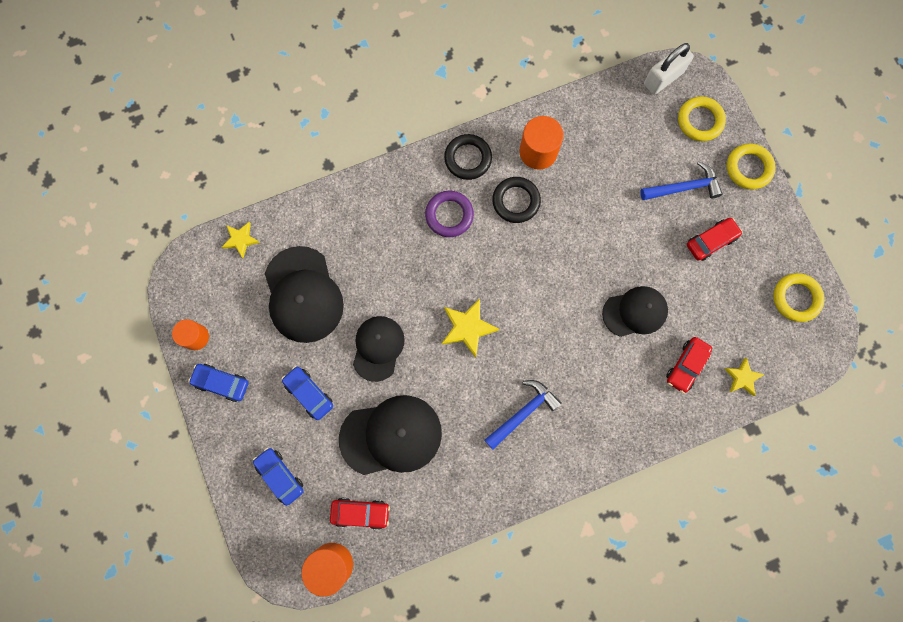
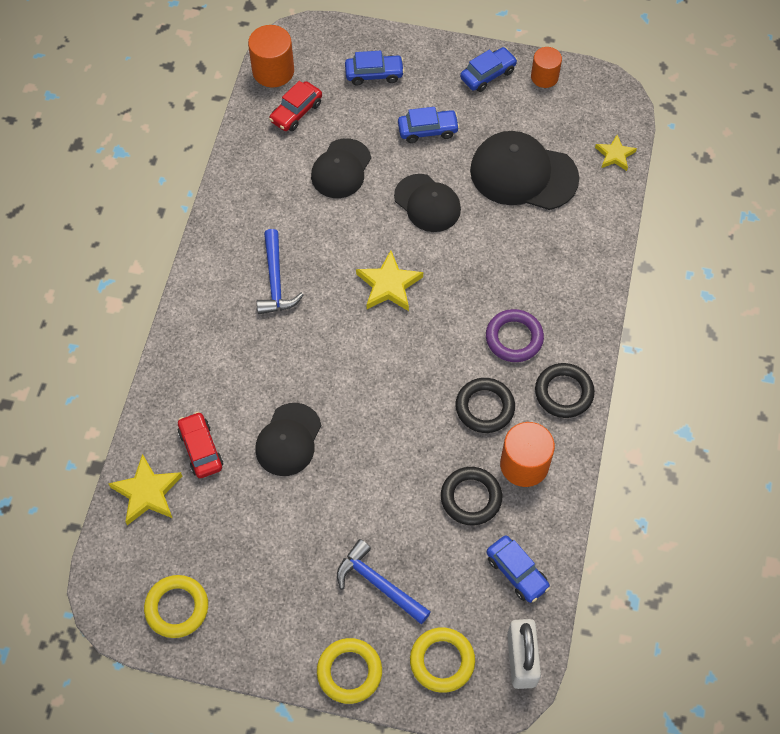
camera: 125 degrees right, 15 degrees down
black cap [339,395,442,475] -> black cap [311,138,371,198], size x0.66
blue hammer [640,161,723,200] -> blue hammer turned 105 degrees clockwise [337,539,431,624]
red car [687,218,743,261] -> none
yellow star [725,358,765,396] -> yellow star [108,454,183,525], size x1.56
none -> black ring [441,467,502,525]
none -> blue car [486,535,550,603]

